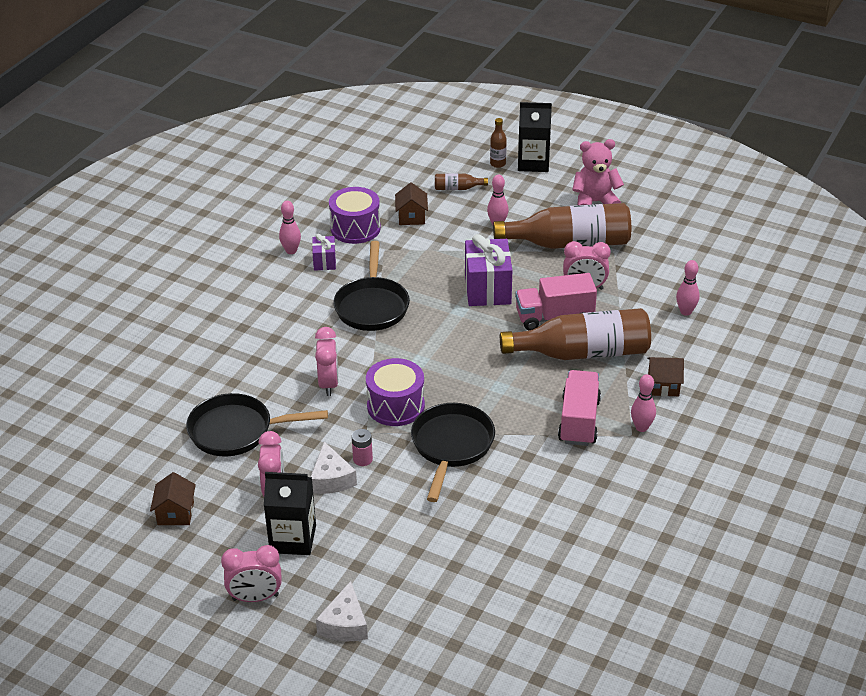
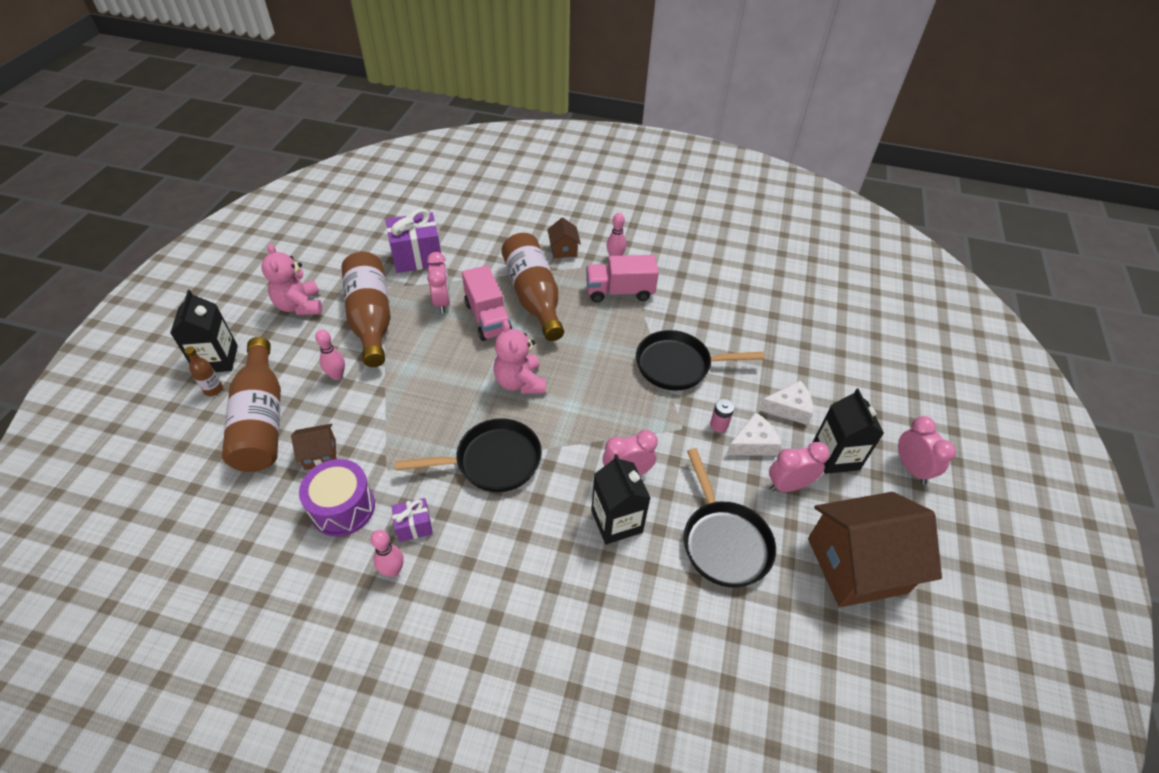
camera: 105 degrees left, 10 degrees up
brown house [150,472,196,525] -> brown house [808,492,942,607], size x2.22
white cheese [316,581,368,641] -> white cheese moved to [759,380,813,425]
purple drum [366,358,425,426] -> none
brown bottle [435,173,488,190] -> brown bottle [222,337,281,472], size x2.42
purple gift [465,234,512,306] -> purple gift moved to [386,208,443,273]
pink bowling pin [676,260,700,316] -> none
none -> pink teddy bear [494,320,546,394]
none -> black carton [591,454,650,544]

